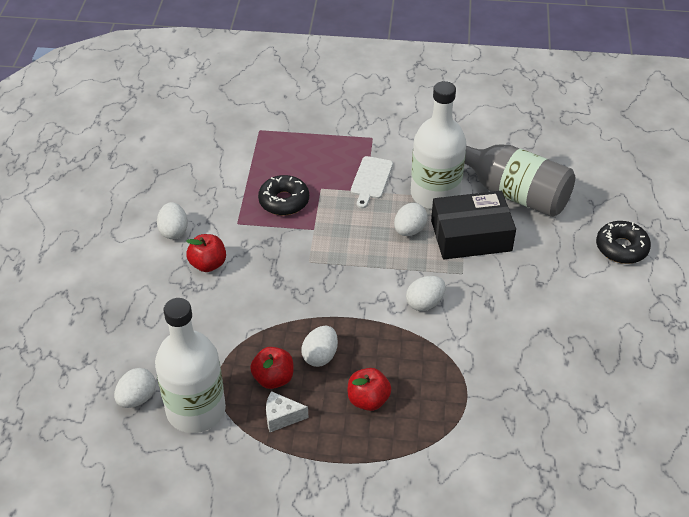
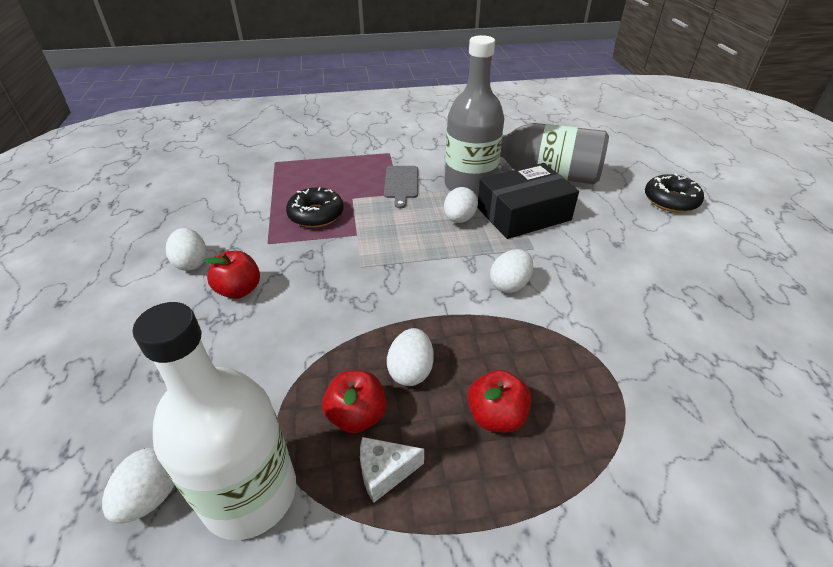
camera: 15 degrees left, 5 degrees down
white cutting board [351,156,393,208] -> grey cutting board [384,166,418,208]
white bottle [411,81,466,209] -> grey bottle [445,35,504,198]

